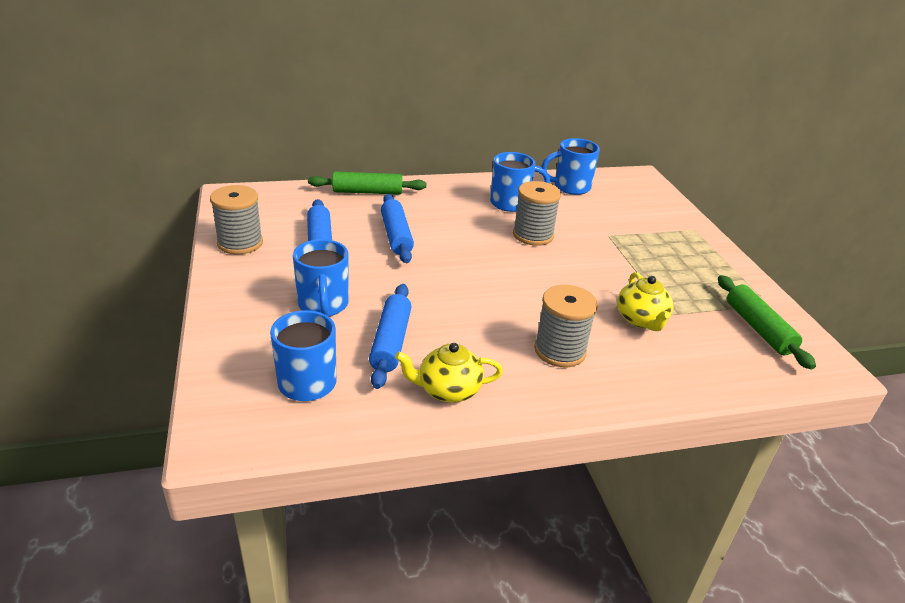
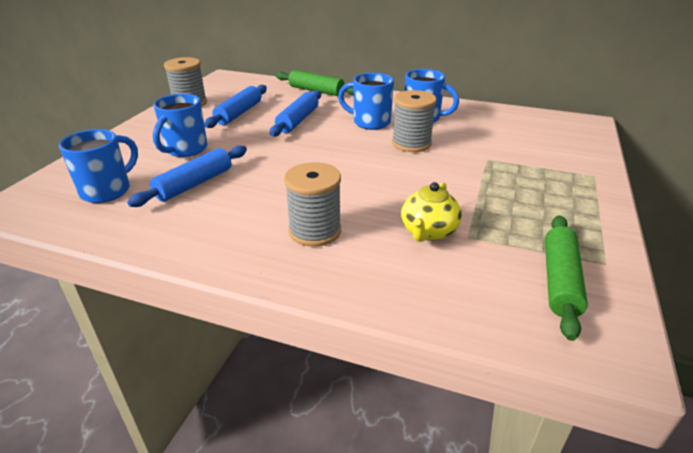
camera: 35 degrees right, 0 degrees up
yellow teapot [395,343,503,403] -> none
blue mug [541,138,600,195] -> blue mug moved to [338,73,394,130]

